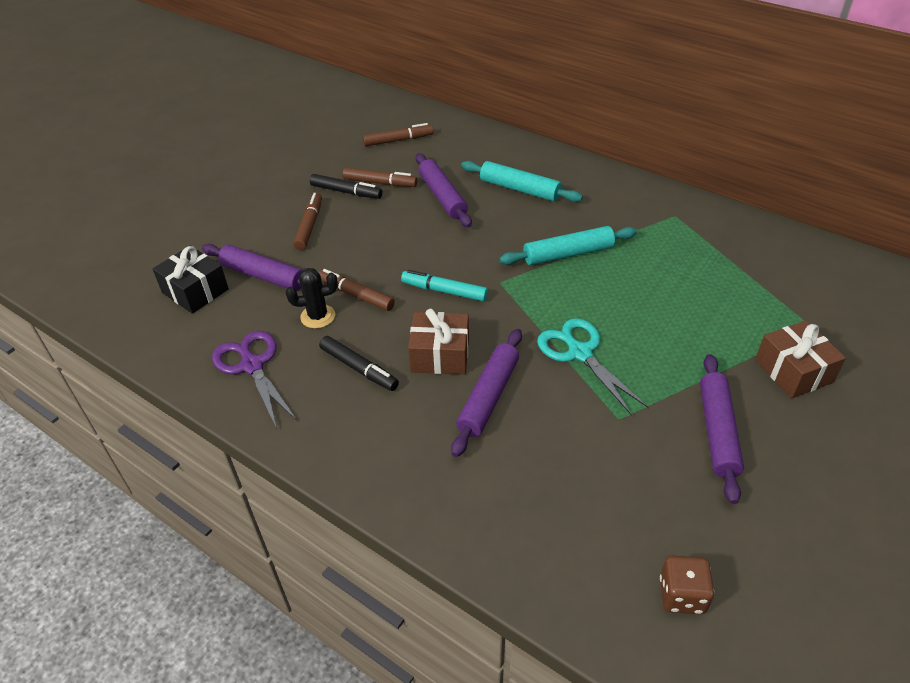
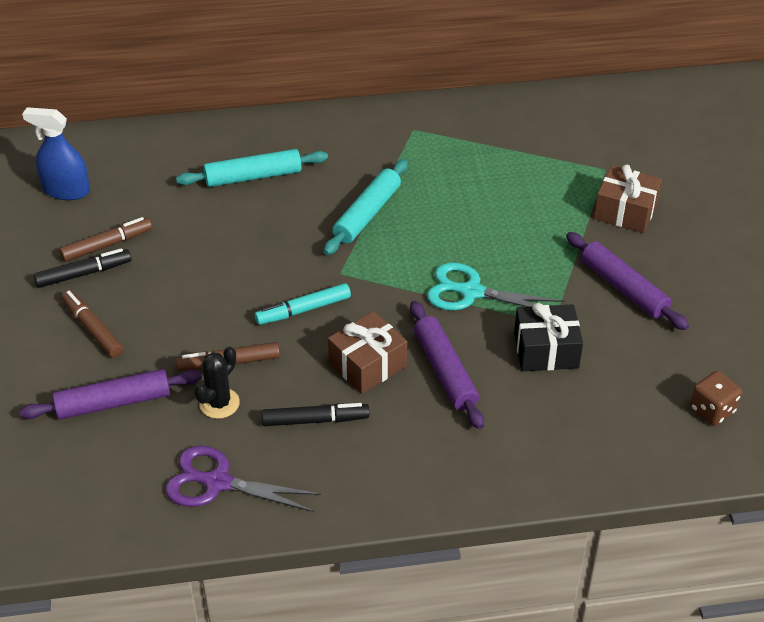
camera: 45 degrees left, 0 degrees up
black gift [153,246,229,314] -> black gift moved to [514,303,583,371]
brown marker [363,123,433,146] -> blue spray bottle [22,107,90,200]
purple rolling pin [416,153,472,227] -> none

